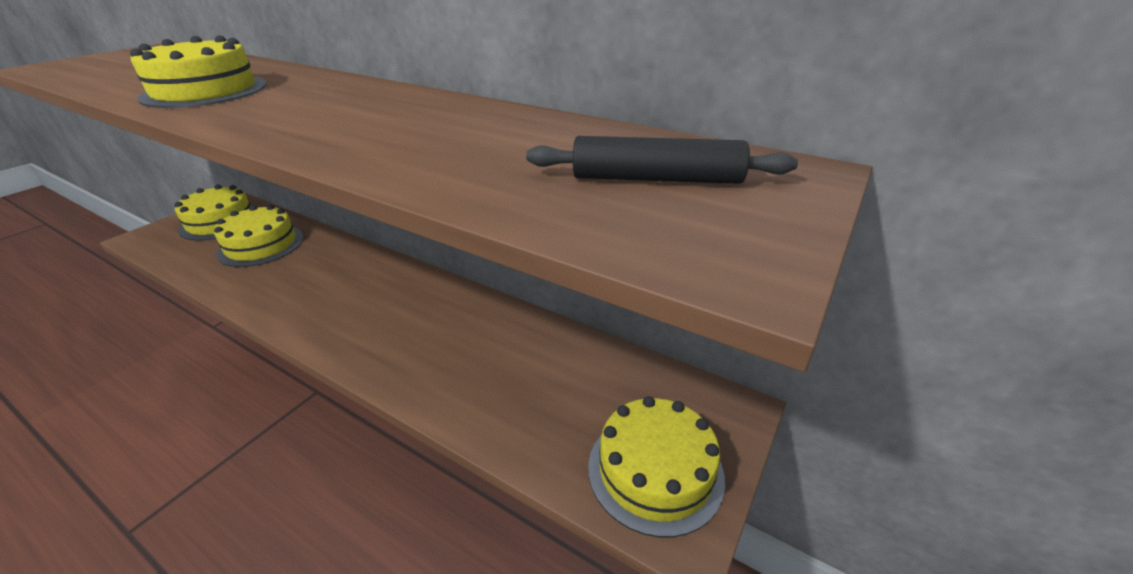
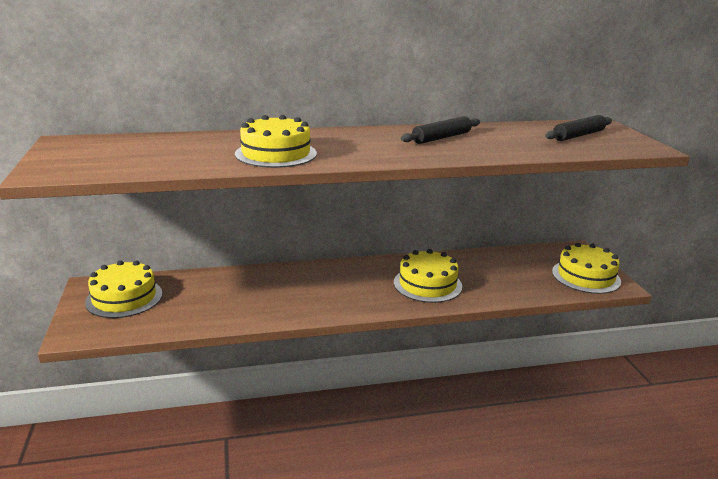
camera: 45 degrees left, 10 degrees down
yellow cake [214,205,304,267] -> yellow cake moved to [394,249,462,303]
none -> black rolling pin [401,116,480,144]

